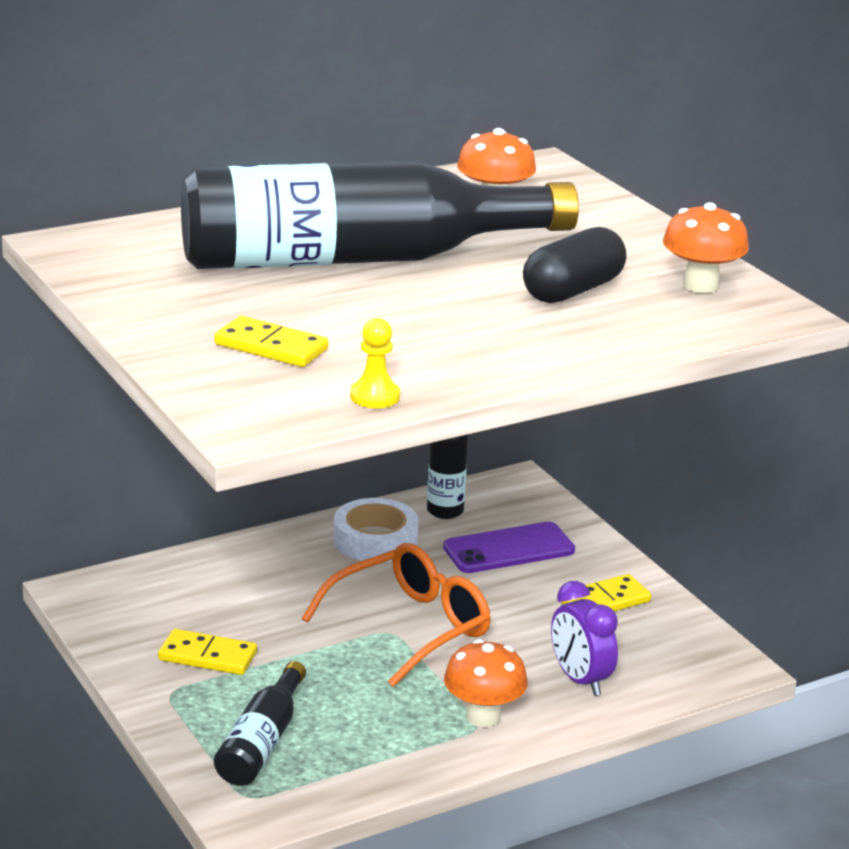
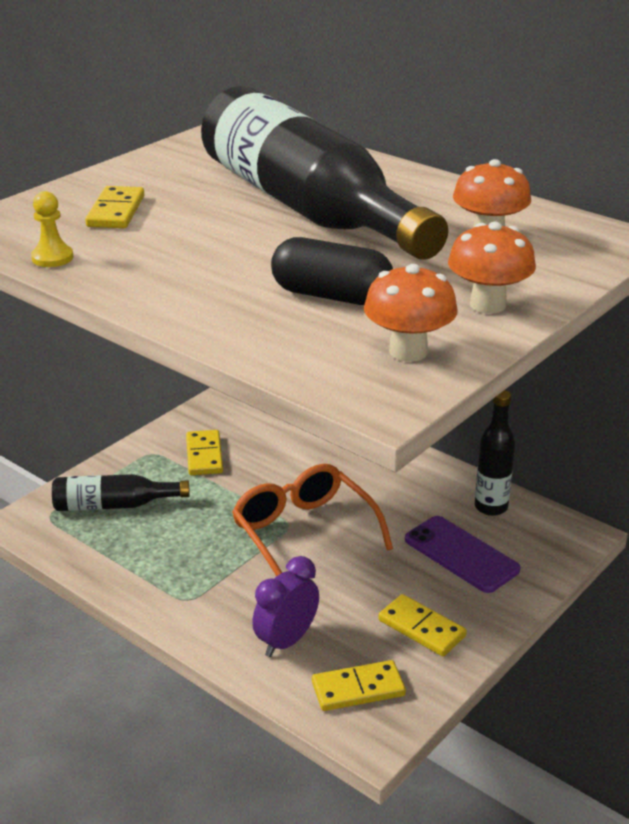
camera: 70 degrees right, 5 degrees up
orange glasses [302,543,491,687] -> orange glasses turned 150 degrees counterclockwise [232,464,393,576]
white tape [334,498,418,562] -> none
orange mushroom [444,639,528,727] -> orange mushroom moved to [448,222,536,314]
none -> yellow domino [312,660,406,711]

